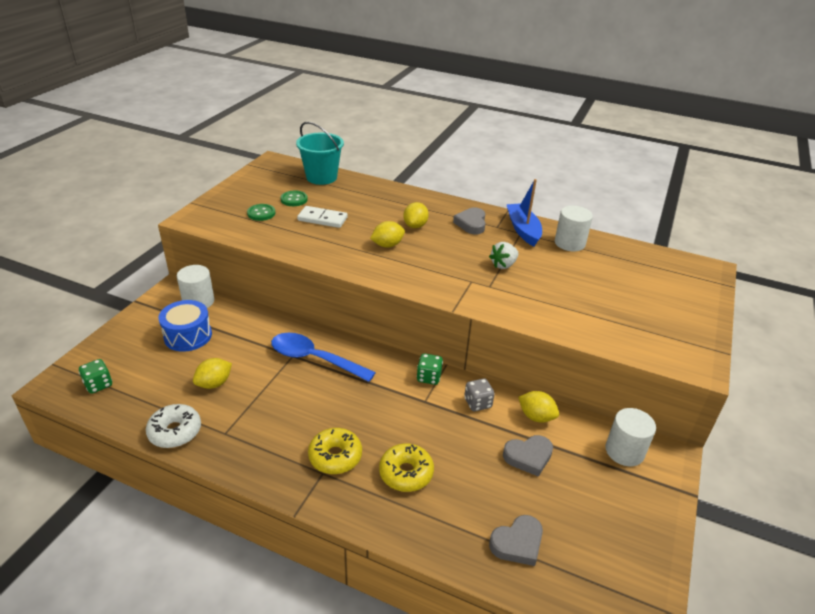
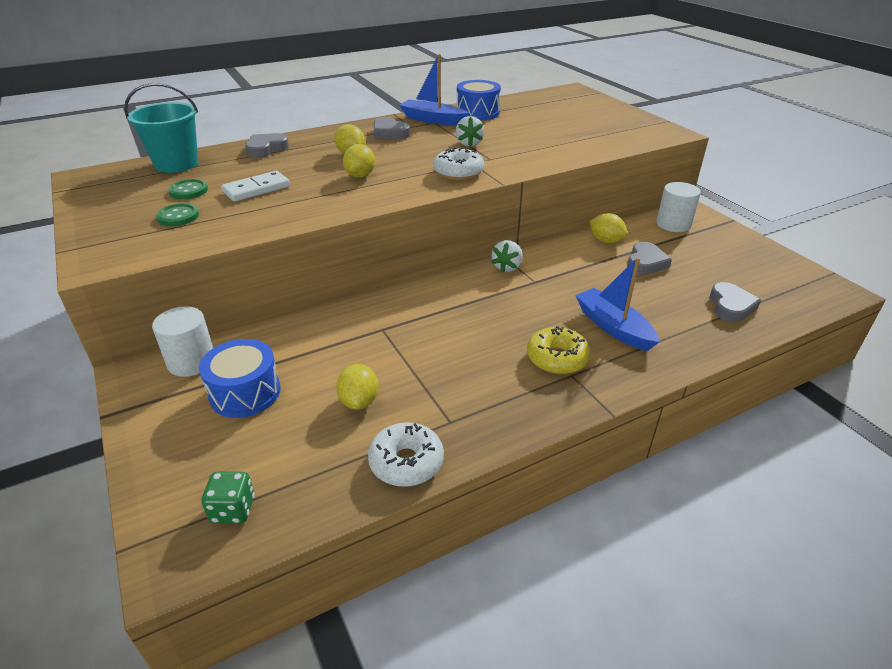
camera: 50 degrees left, 0 degrees up
blue spoon [271,333,376,382] -> none
yellow donut [379,443,434,492] -> blue boat [575,257,659,351]
green dice [417,354,443,385] -> white strawberry [491,240,523,272]
grey dice [464,378,495,411] -> none
yellow lemon [518,391,559,423] -> yellow lemon turned 60 degrees clockwise [589,213,628,243]
white cylinder [555,206,593,252] -> blue drum [457,80,501,121]
none -> grey heart [245,133,289,158]
none -> white donut [433,147,485,180]

